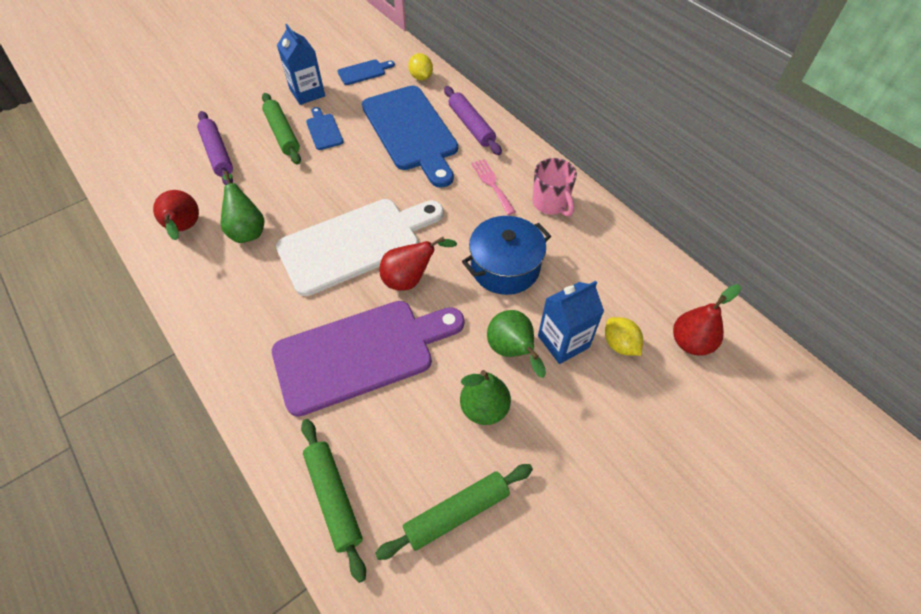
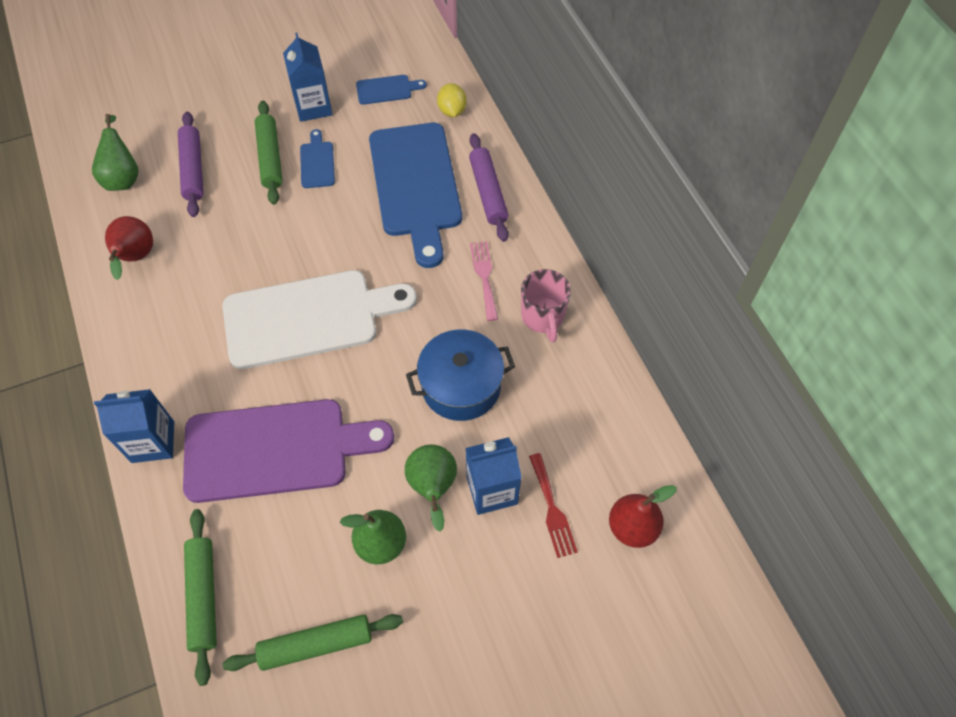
camera: 15 degrees right, 5 degrees up
green pear [221,171,264,243] -> green pear moved to [92,114,139,191]
red pear [379,237,457,291] -> none
yellow lemon [605,317,643,356] -> red fork [529,453,578,558]
none -> blue carton [94,389,174,463]

